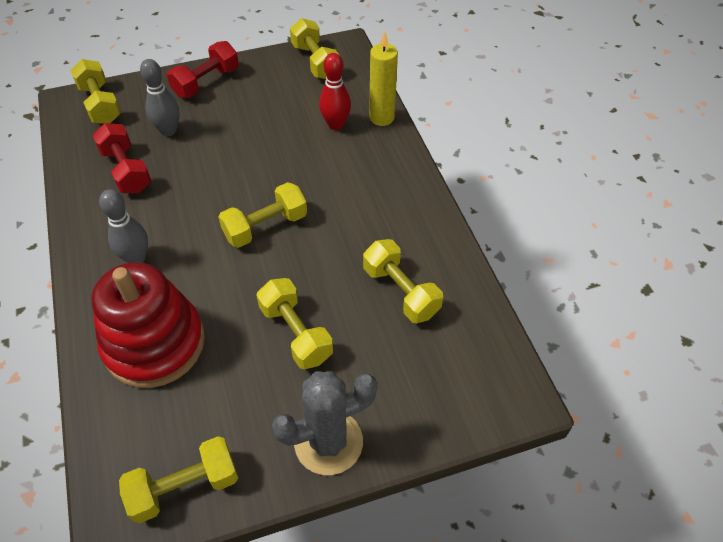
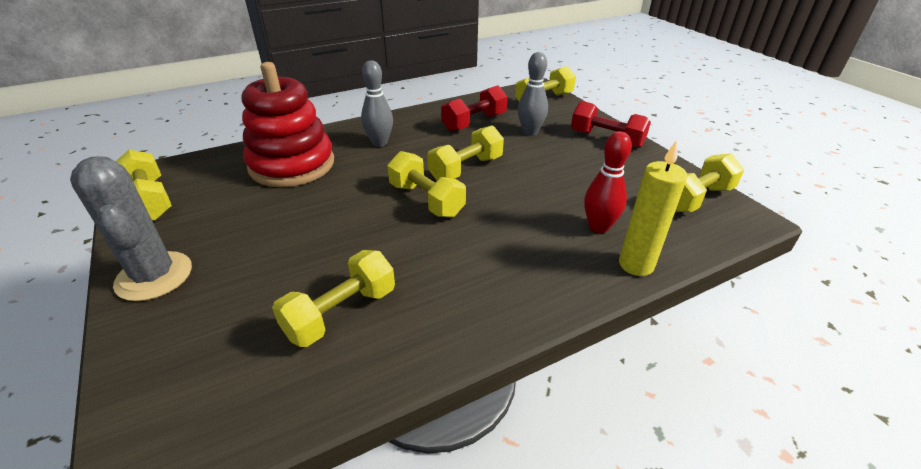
camera: 80 degrees right, 15 degrees down
yellow dumbbell [256,278,333,369] -> yellow dumbbell moved to [427,126,504,180]

